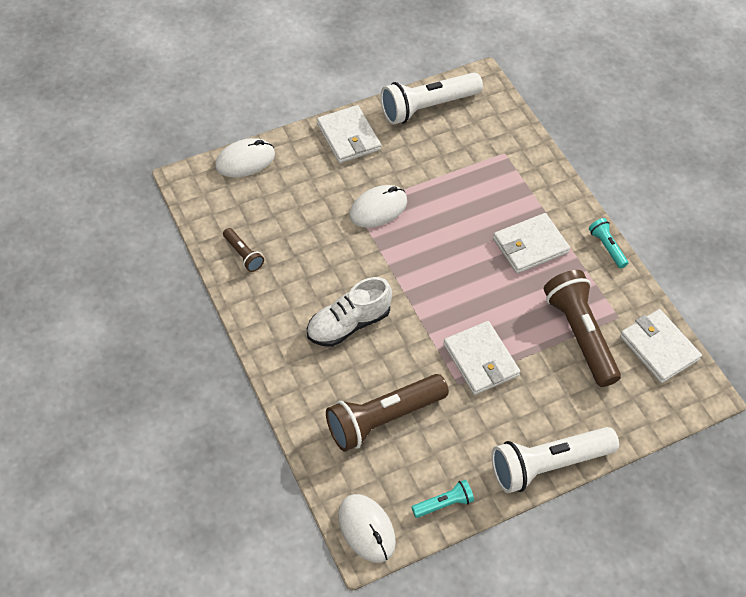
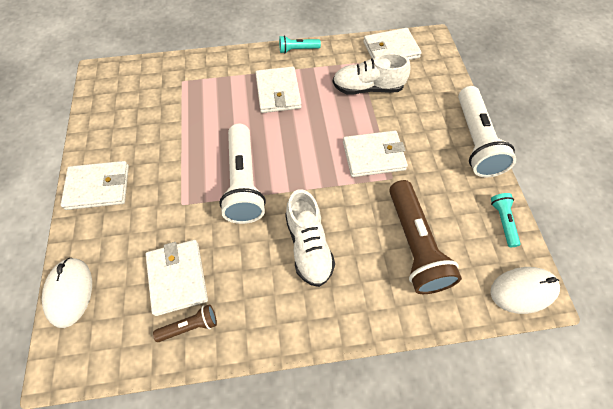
camera: 70 degrees left, 5 degrees up
white mouse [350,185,407,228] -> none
white flashlight [380,72,483,125] -> white flashlight moved to [219,124,266,224]
brown flashlight [544,270,621,387] -> white shoe [333,53,411,95]
none -> white wallet [145,240,208,316]

